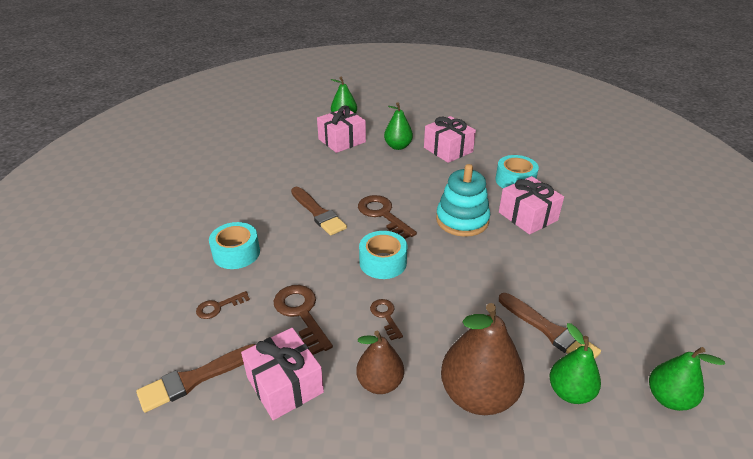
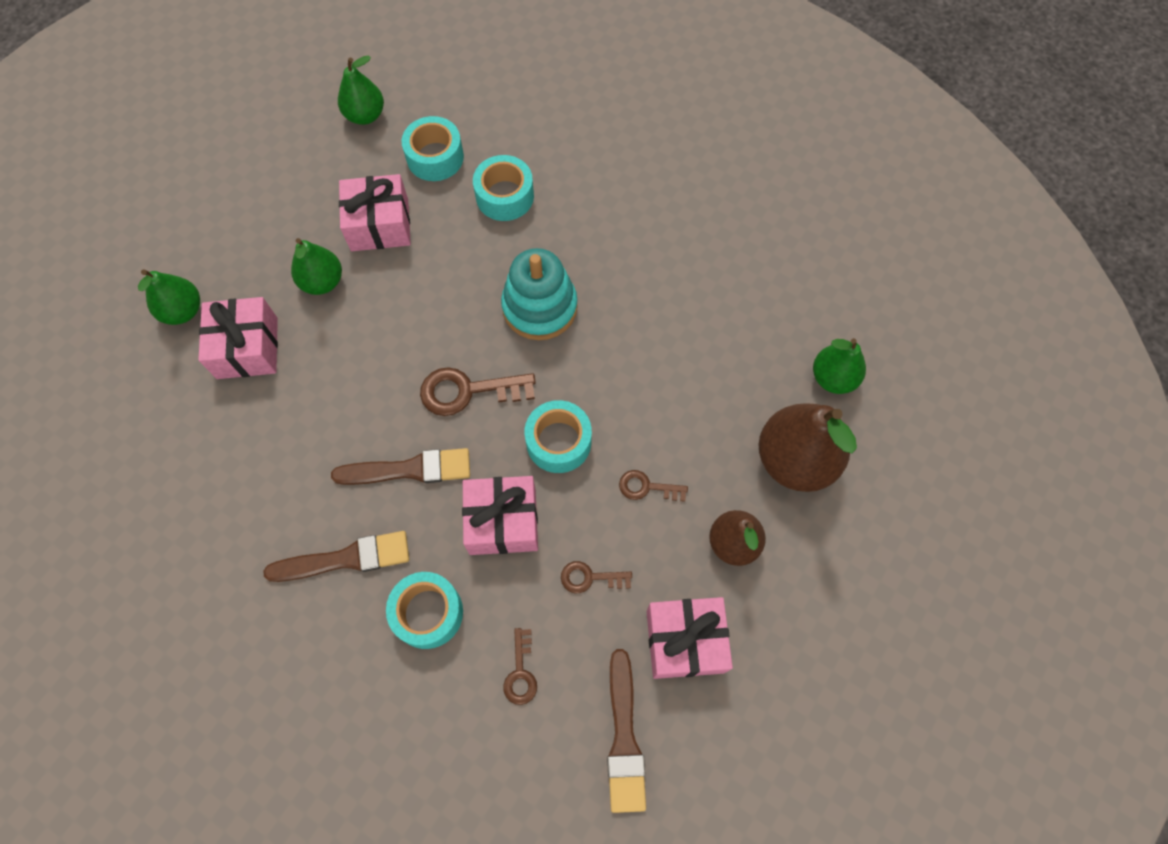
camera: 60 degrees left, 30 degrees up
brown key [274,285,333,355] -> brown key [561,561,632,593], size x0.57
pink gift [499,176,564,235] -> pink gift moved to [462,476,538,555]
brown brush [499,293,601,359] -> brown brush moved to [264,531,409,582]
green pear [649,347,725,411] -> green pear moved to [338,56,384,125]
none -> turquoise tape [401,116,464,181]

